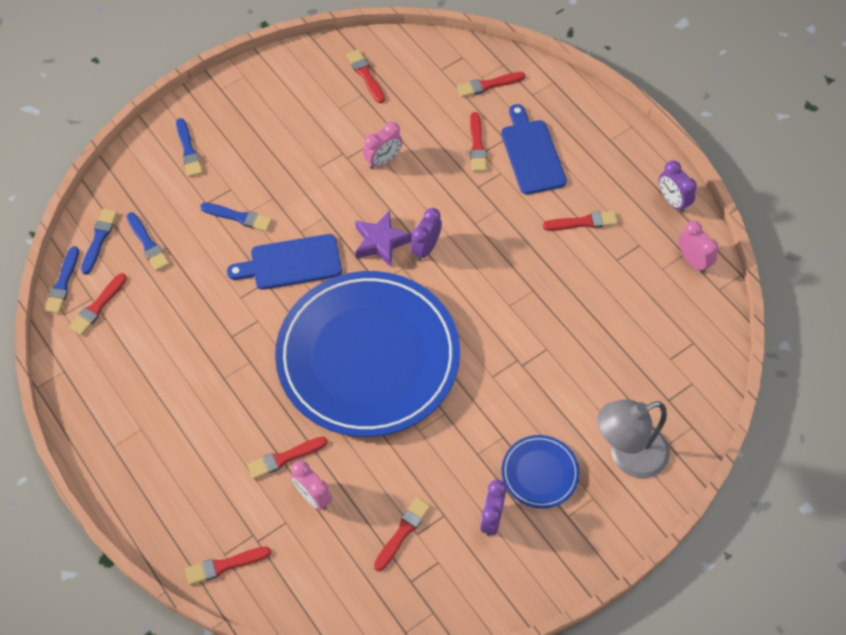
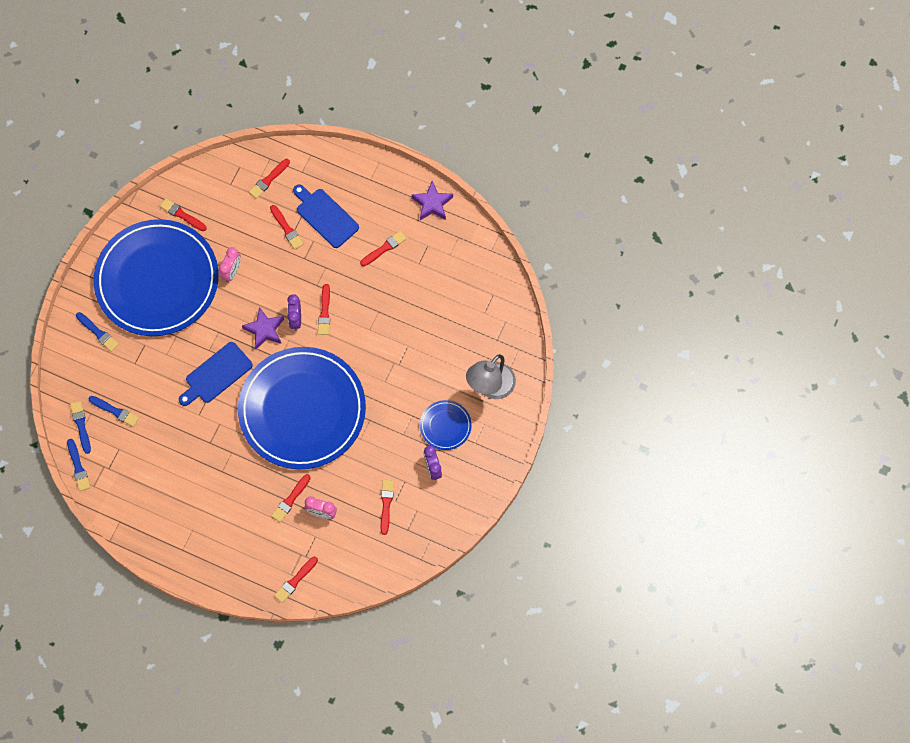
camera: 30 degrees left, 10 degrees up
red brush [69,273,127,335] -> red brush moved to [318,284,330,335]
blue brush [200,202,272,232] -> none
purple clock [659,161,697,213] -> purple star [412,181,453,220]
pink clock [679,221,718,273] -> none
none -> blue plate [93,219,219,336]

